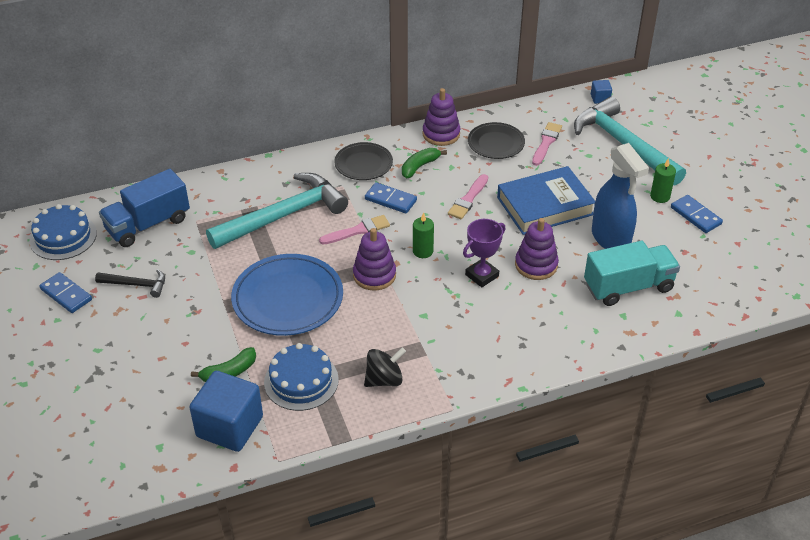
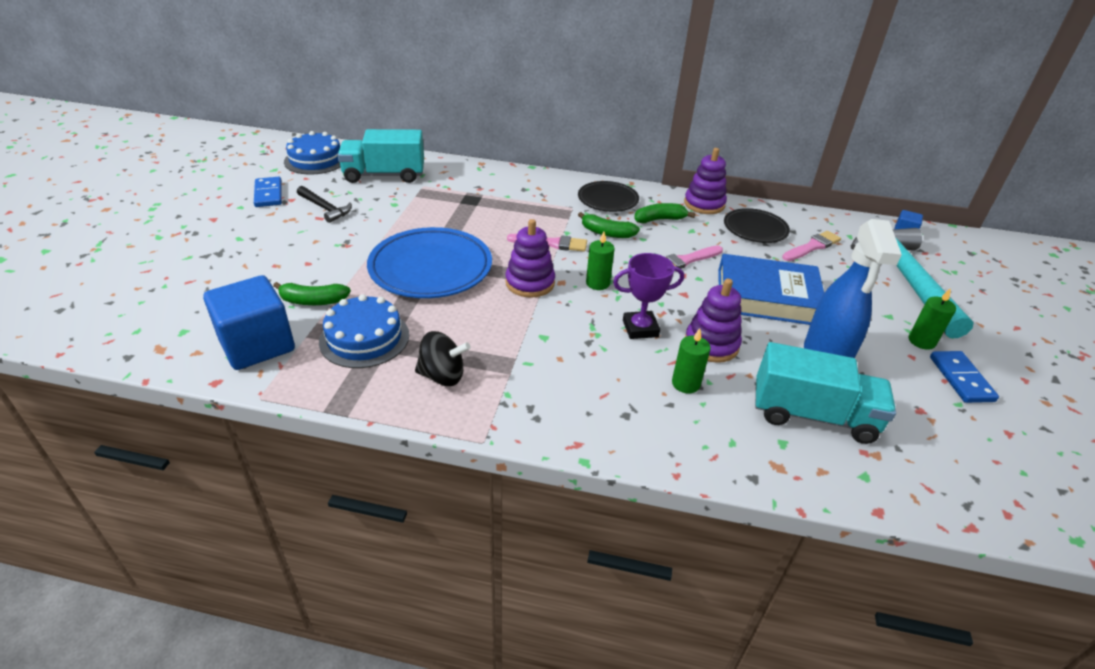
camera: 30 degrees right, 5 degrees down
blue truck [99,169,190,247] -> turquoise truck [337,129,424,183]
turquoise hammer [206,173,348,249] -> none
blue domino [365,182,417,214] -> green banana [578,212,640,238]
none -> green candle [672,328,711,393]

